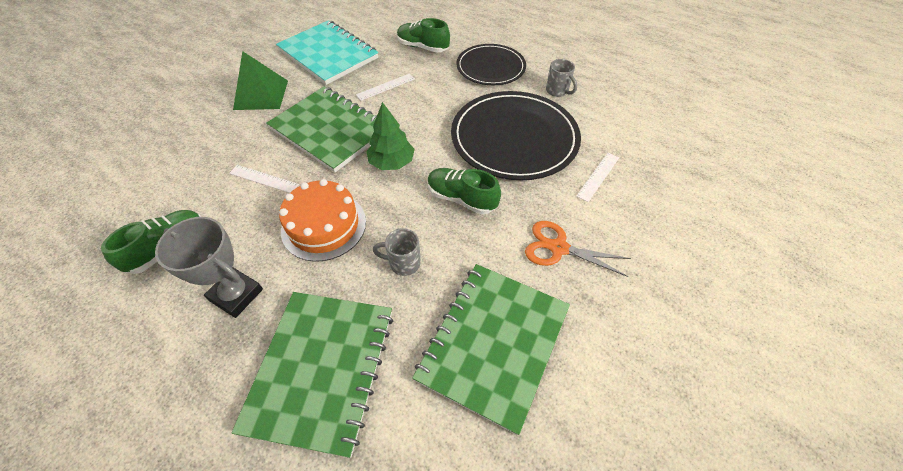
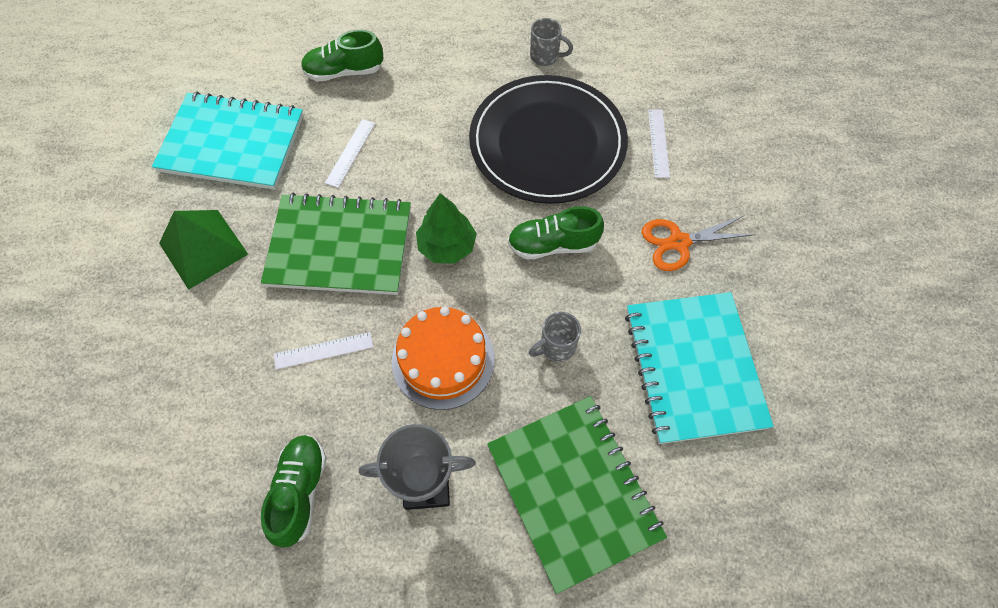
camera: 35 degrees left, 10 degrees up
green notebook [412,264,570,435] -> turquoise notebook [625,292,774,444]
black plate [456,44,526,85] -> none

